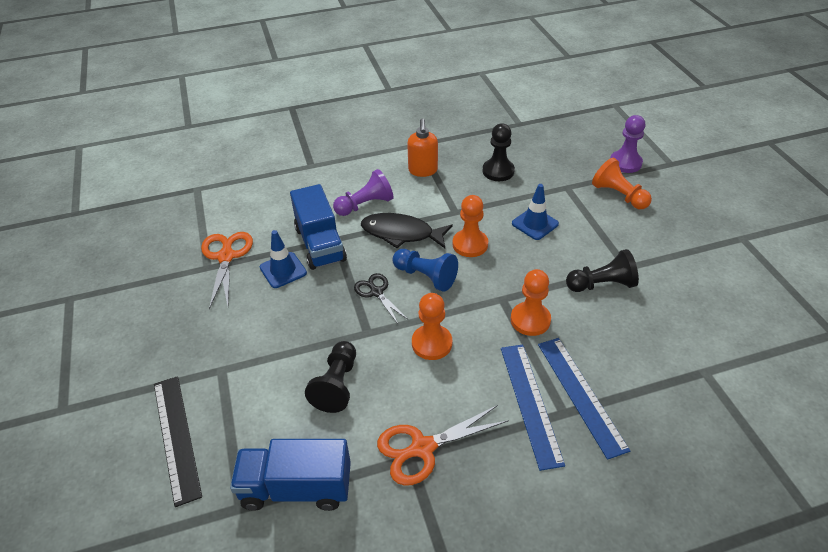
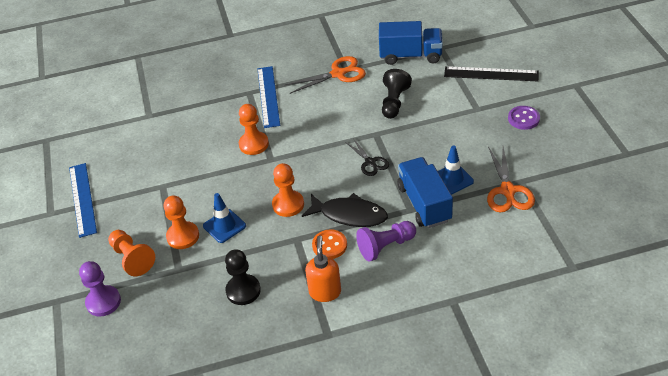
camera: 175 degrees left, 0 degrees up
black ruler [154,376,202,507] -> black ruler turned 60 degrees counterclockwise [444,66,539,81]
blue pawn [393,249,458,292] -> none
orange pawn [412,293,452,360] -> orange pawn moved to [163,195,199,249]
blue ruler [538,338,630,460] -> blue ruler moved to [69,163,97,238]
black pawn [566,249,639,292] -> none
none -> orange button [312,229,347,259]
none -> purple button [508,106,540,130]

